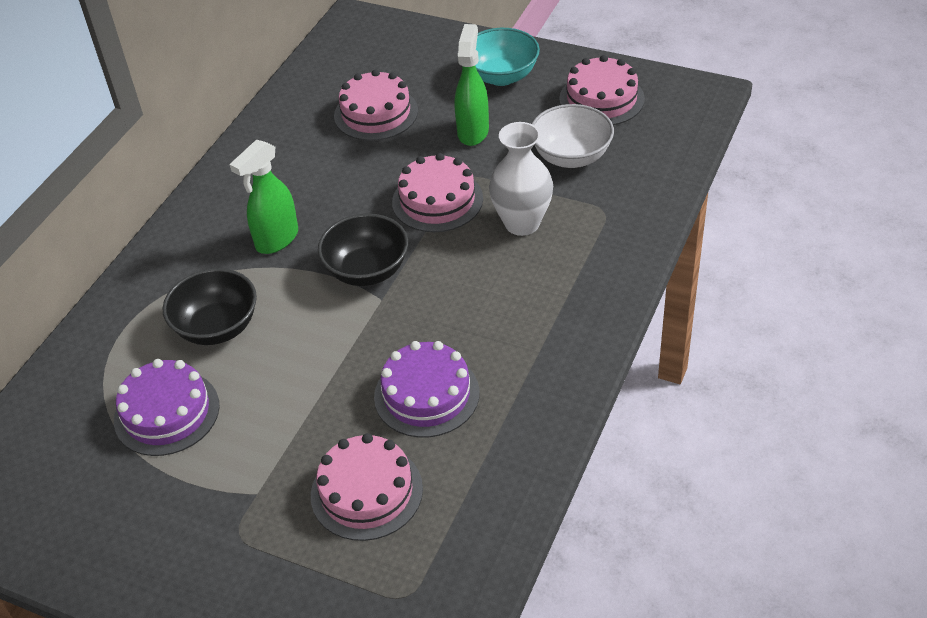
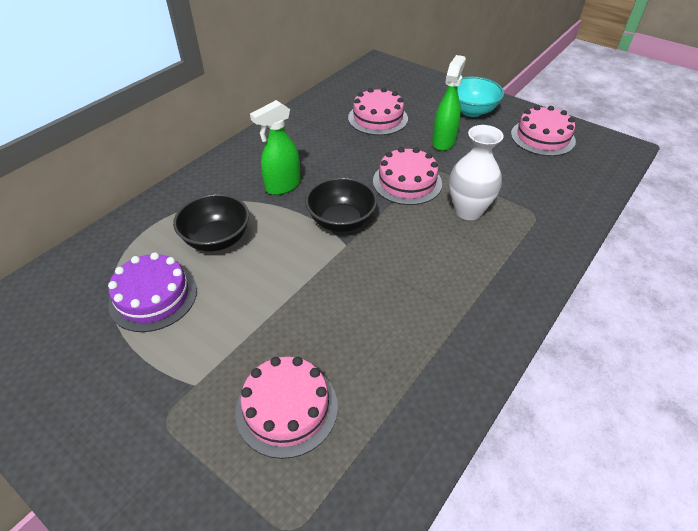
camera: 10 degrees right, 0 degrees up
purple cake [374,341,480,438] -> none
white bowl [532,104,614,168] -> none

